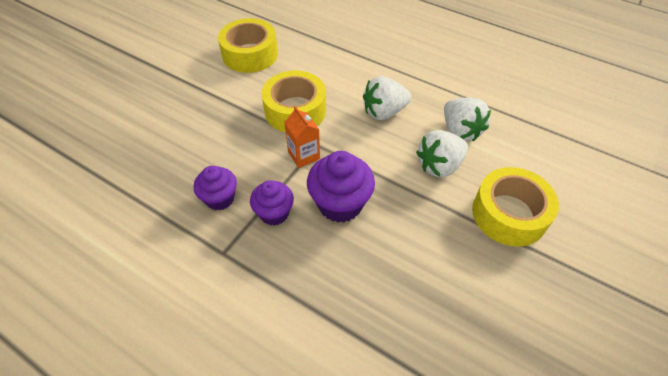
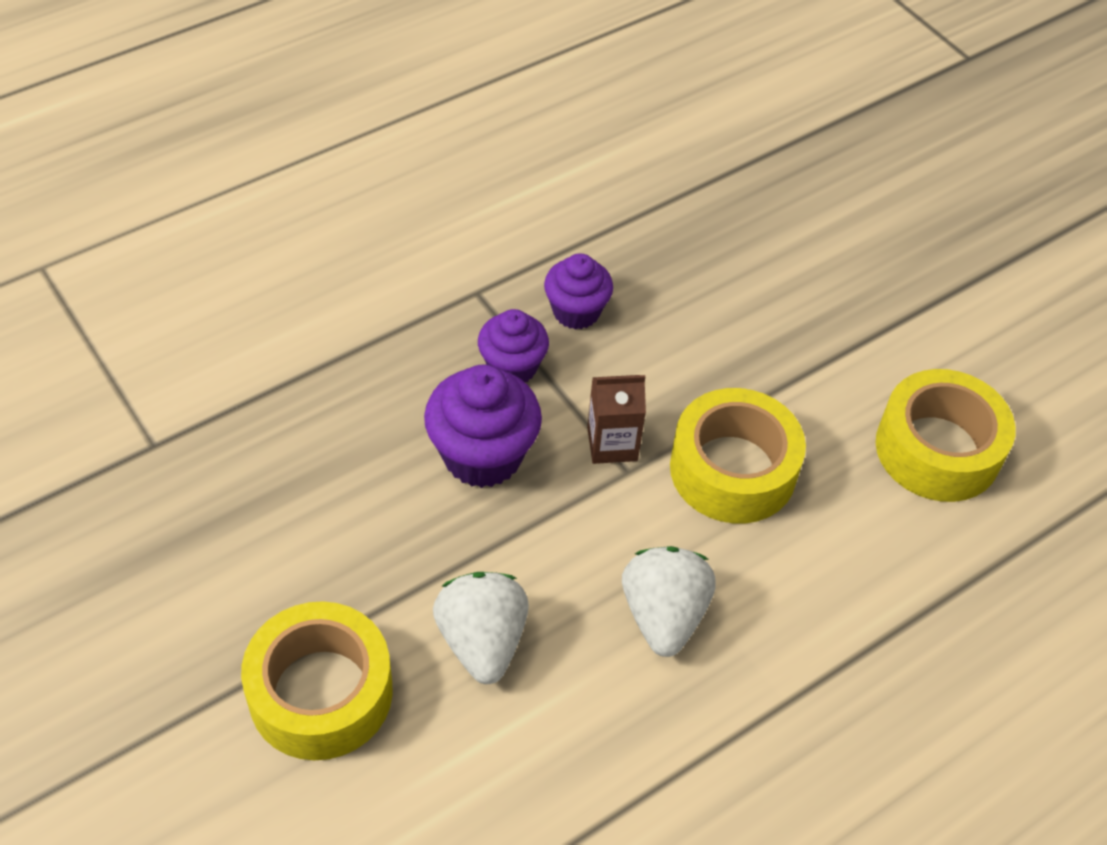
camera: 110 degrees right, 0 degrees up
orange carton [284,106,320,168] -> brown carton [587,375,646,464]
white strawberry [444,98,491,142] -> none

